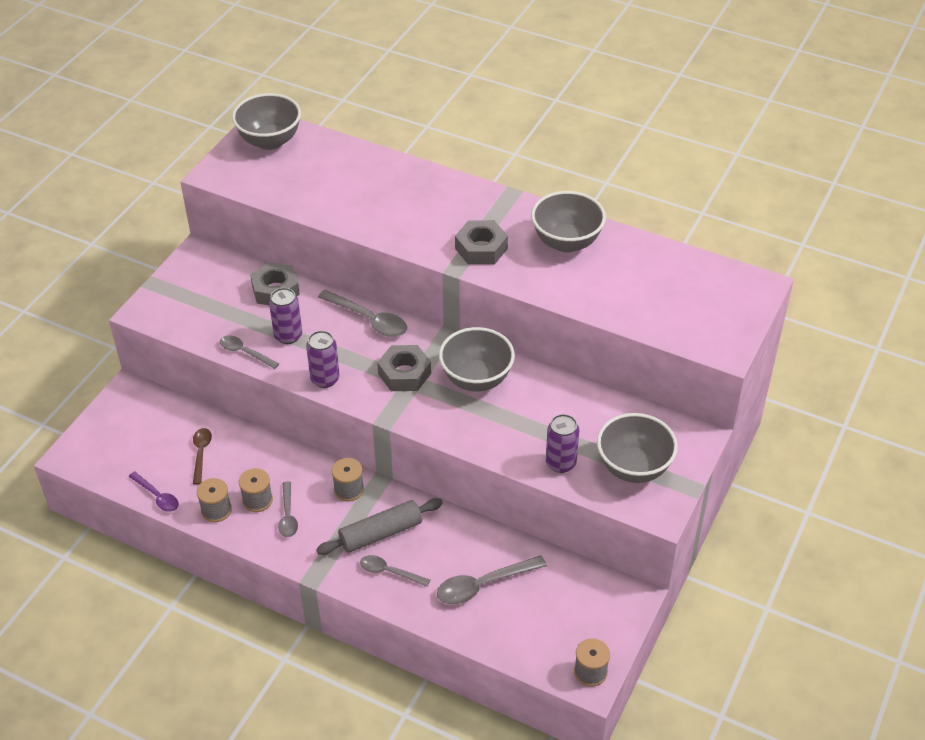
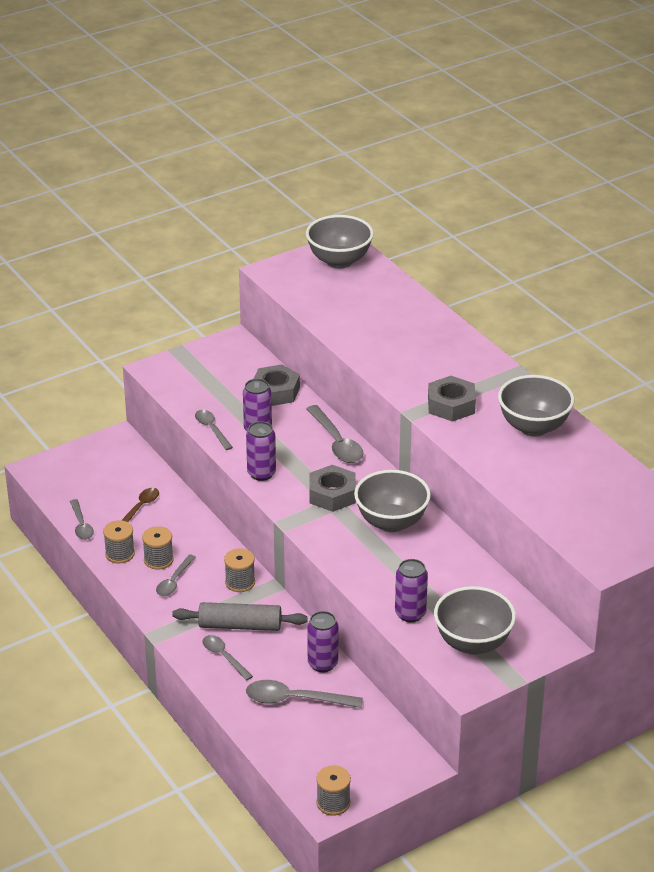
camera: 30 degrees right, 10 degrees down
purple spoon [129,471,179,512] -> grey spoon [70,499,94,540]
none -> purple can [307,611,338,672]

